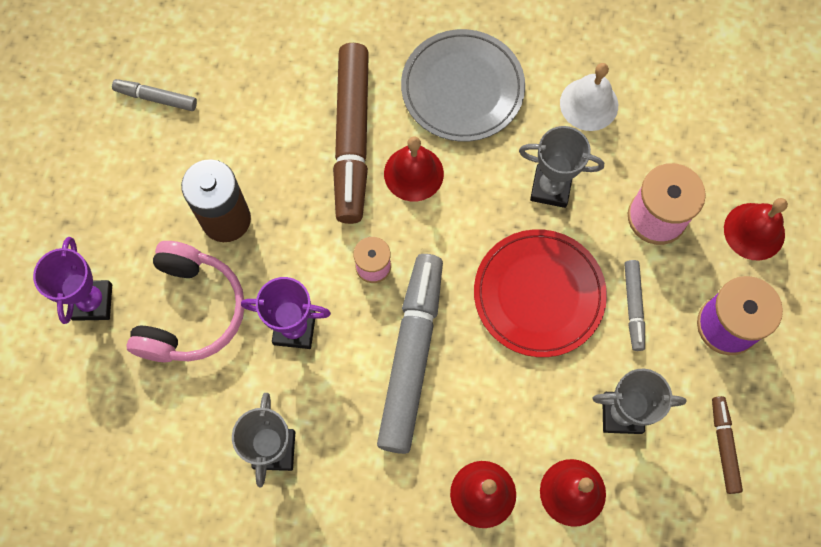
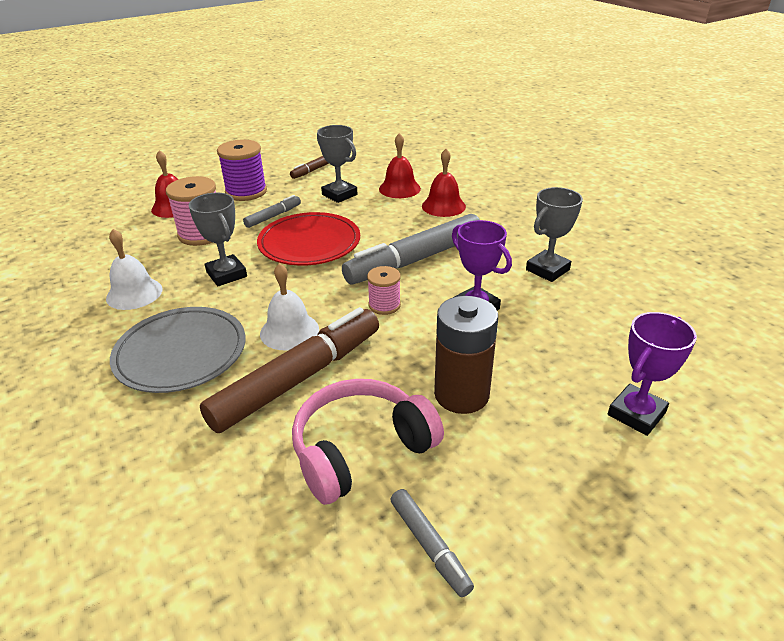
camera: 135 degrees left, 35 degrees down
pink headphones [126,241,244,362] -> pink headphones moved to [292,379,444,505]
red bell [384,136,444,202] -> white bell [260,263,319,351]

